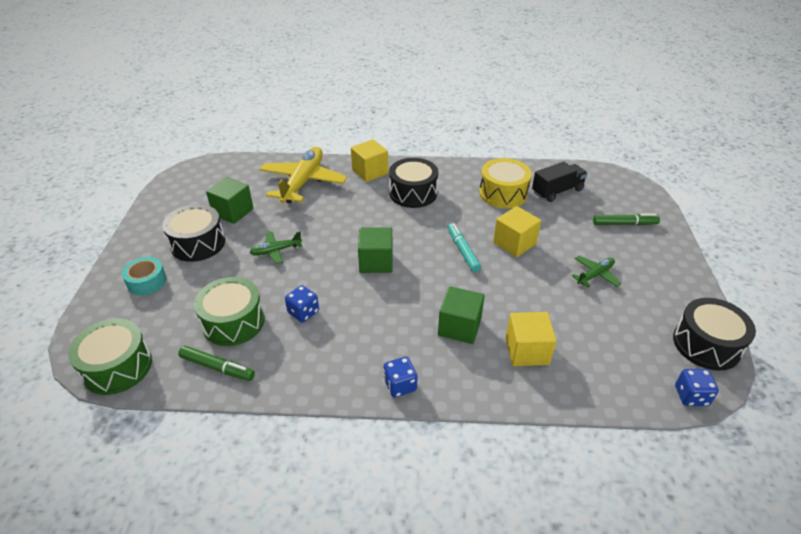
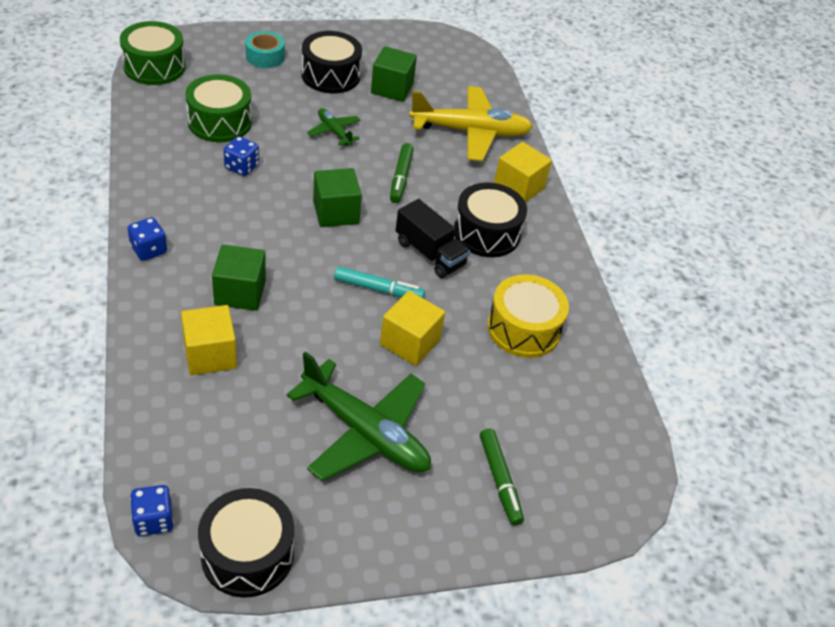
camera: 70 degrees right, 5 degrees up
green marker [178,346,255,381] -> green marker moved to [390,143,414,203]
turquoise marker [448,223,481,272] -> turquoise marker turned 45 degrees clockwise [334,266,425,299]
black truck [532,162,588,202] -> black truck moved to [396,199,470,278]
green plane [572,256,621,288] -> green plane [286,351,431,481], size x2.07

